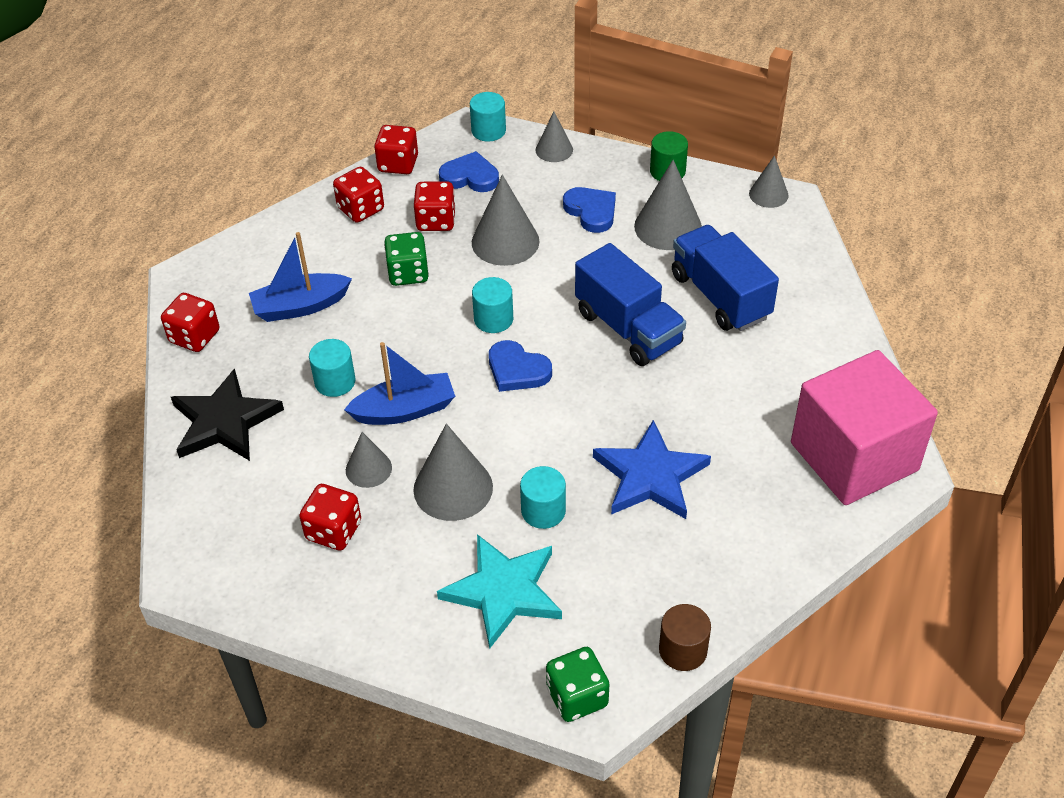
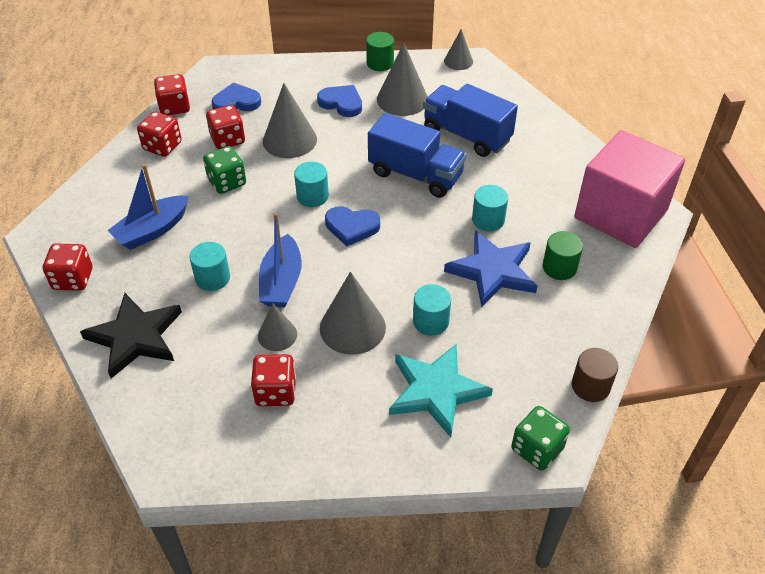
camera: 25 degrees left, 0 degrees up
blue boat [344,342,455,425] -> blue boat turned 135 degrees clockwise [259,213,302,307]
turquoise cylinder [470,92,506,142] -> turquoise cylinder moved to [472,185,508,231]
grey cone [535,112,573,162] -> none
none -> green cylinder [543,231,583,280]

